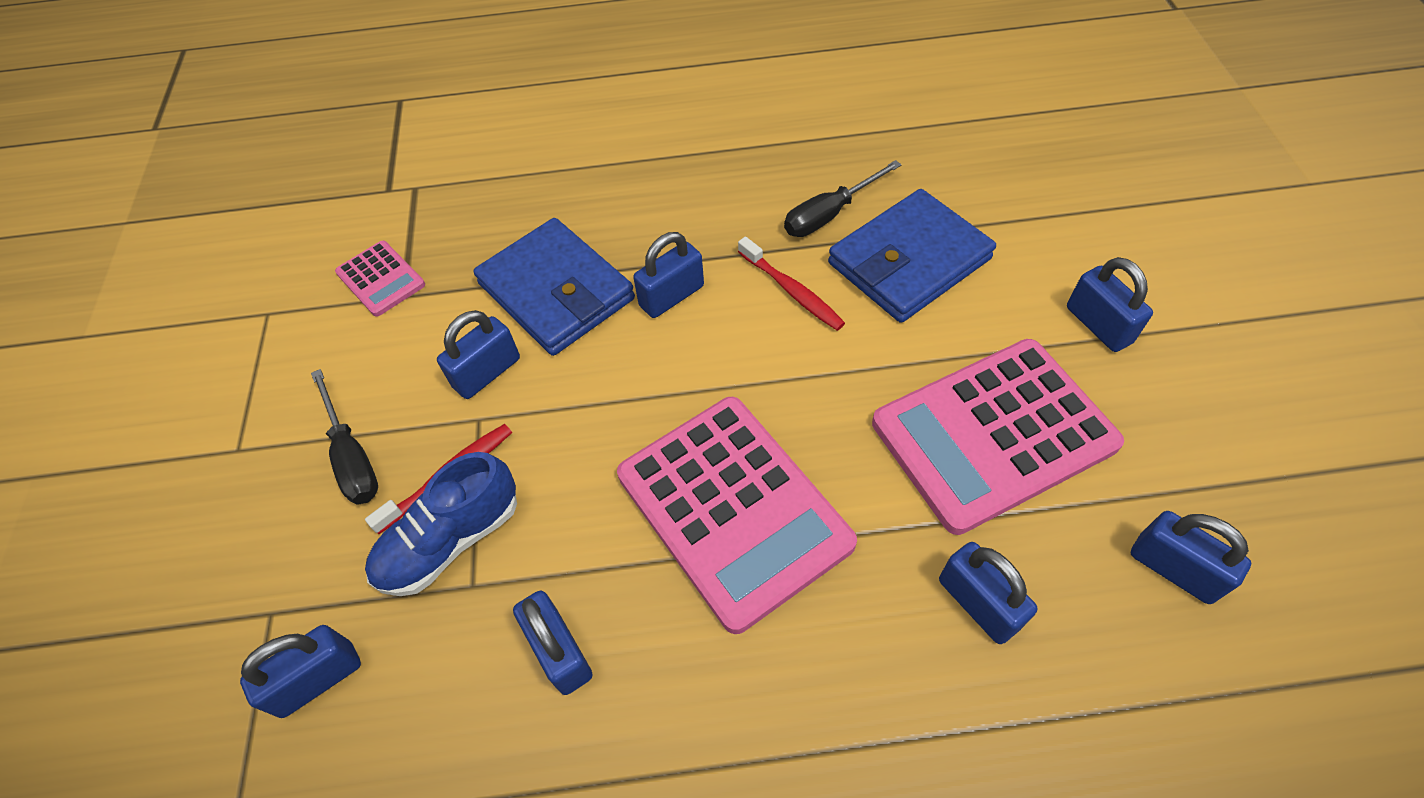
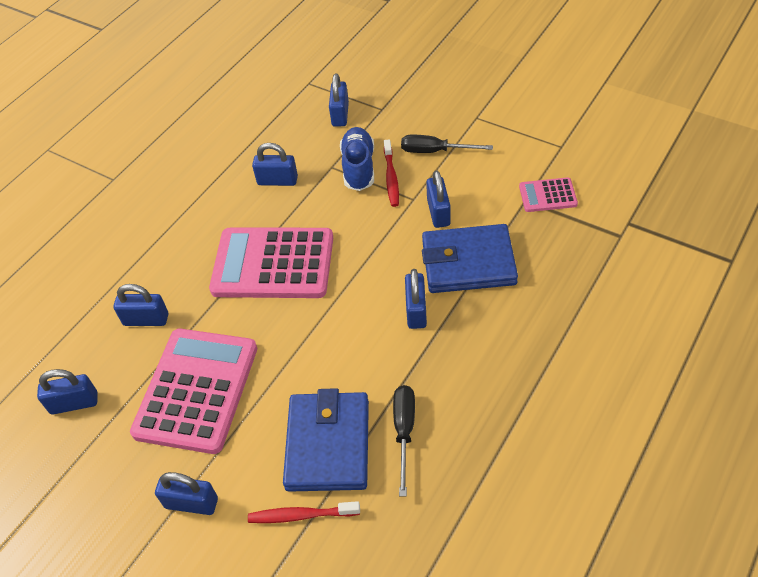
camera: 130 degrees right, 5 degrees down
red toothbrush [738,237,845,331] -> red toothbrush moved to [248,501,360,523]

